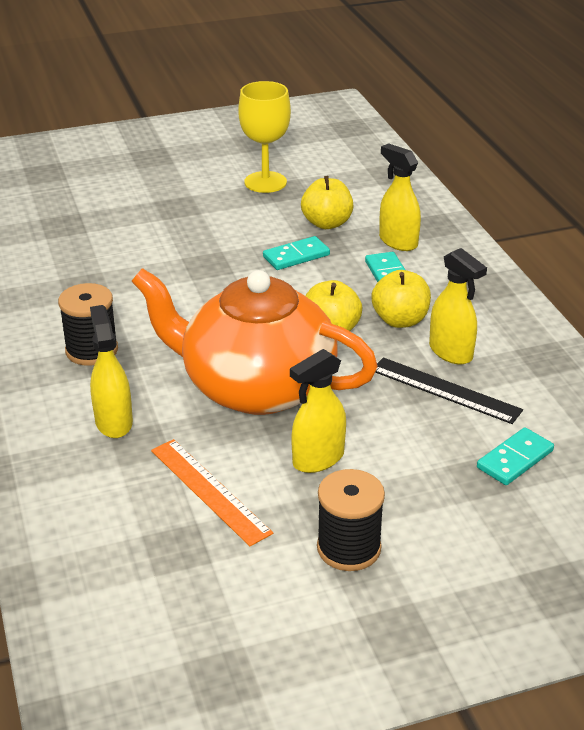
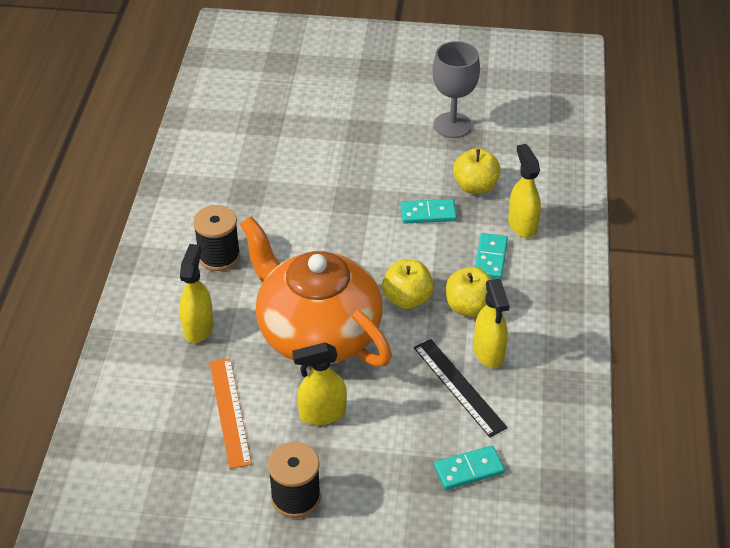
camera: 25 degrees right, 10 degrees up
yellow goblet [238,81,291,193] -> grey goblet [433,41,480,138]

